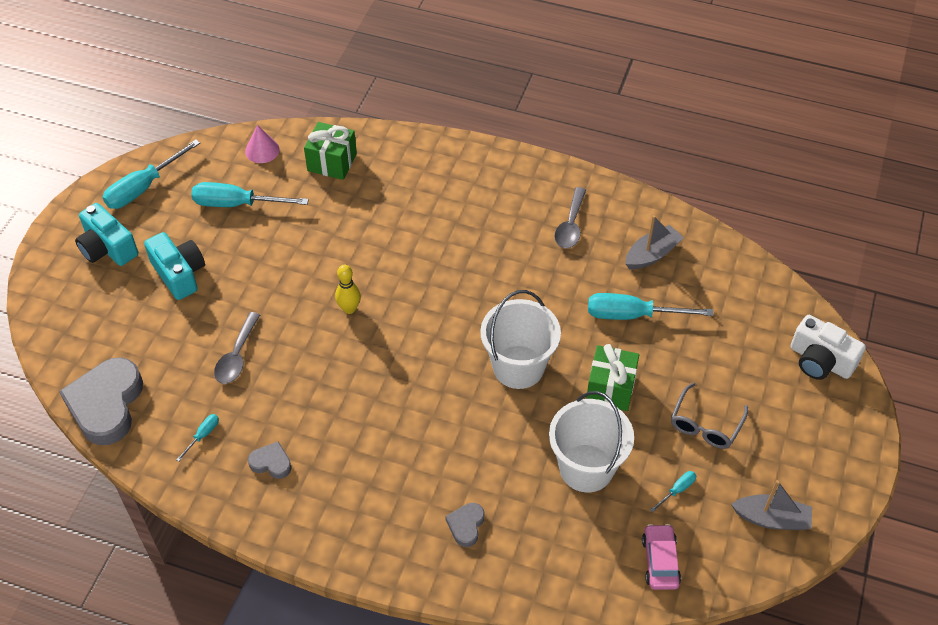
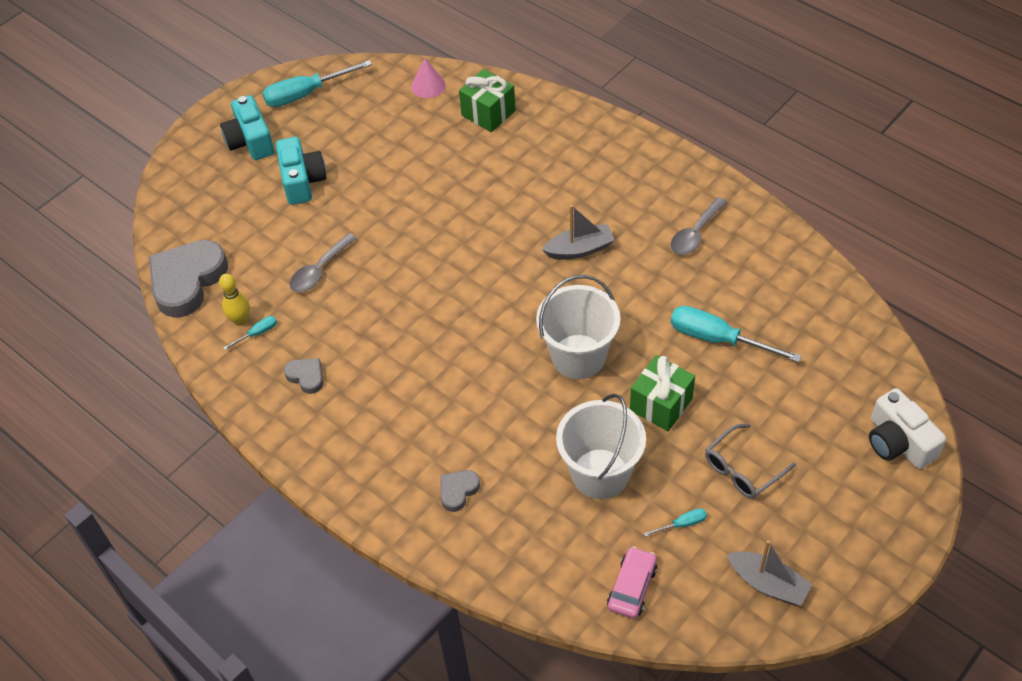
camera: 25 degrees right, 0 degrees up
turquoise screwdriver [191,182,309,207] -> none
yellow bowling pin [335,265,361,314] -> yellow bowling pin moved to [219,274,250,326]
grey boat [625,215,684,270] -> grey boat moved to [542,205,615,259]

